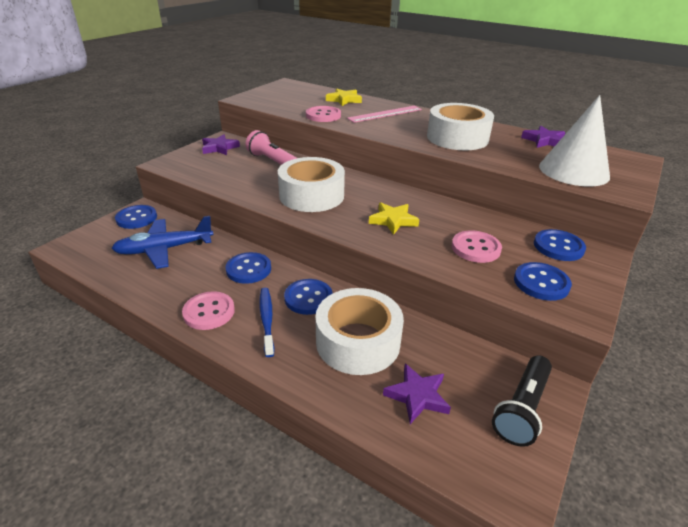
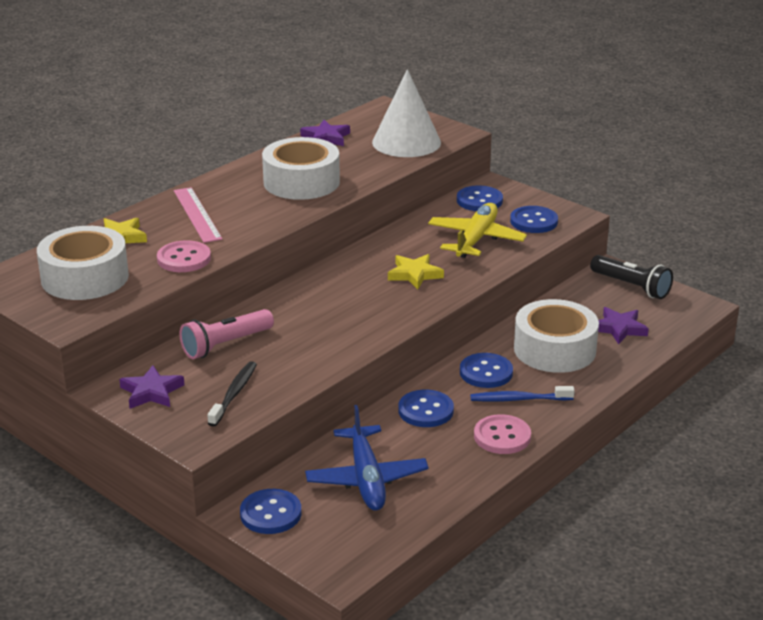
camera: 80 degrees left, 5 degrees down
white tape [278,157,345,212] -> white tape moved to [37,226,129,300]
pink button [452,230,502,263] -> yellow plane [428,203,527,258]
none -> black toothbrush [207,361,257,427]

